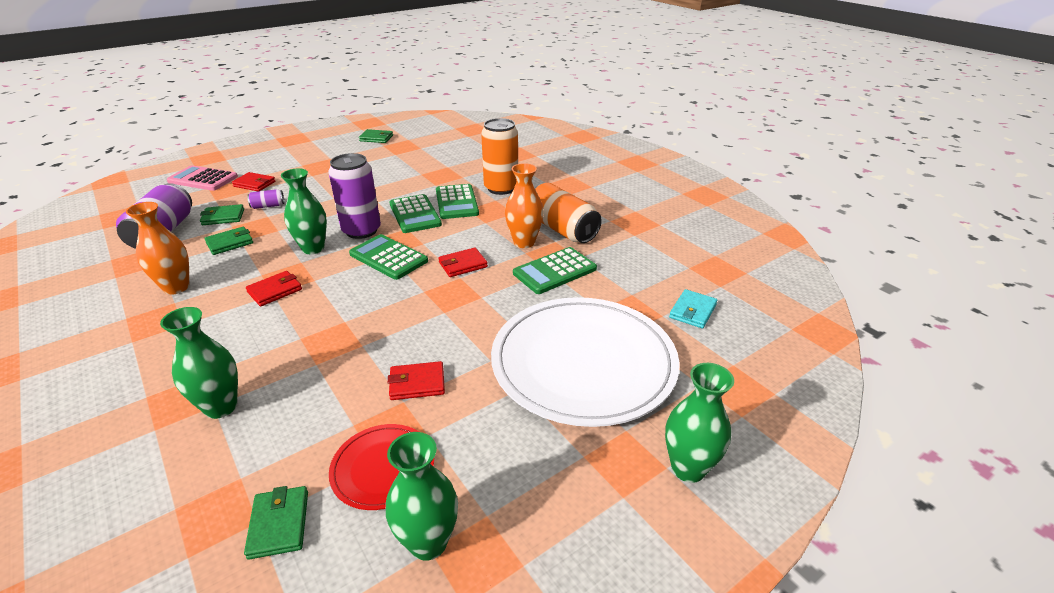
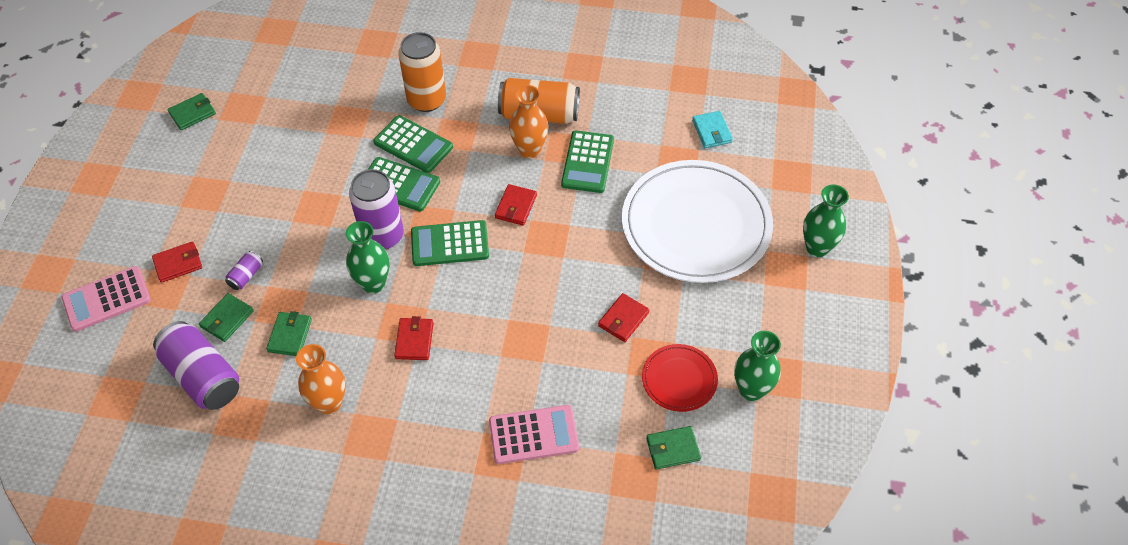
camera: 45 degrees left, 20 degrees up
green vase [160,307,238,419] -> pink calculator [489,405,579,464]
green wallet [244,486,308,560] -> green wallet turned 45 degrees counterclockwise [646,426,701,470]

